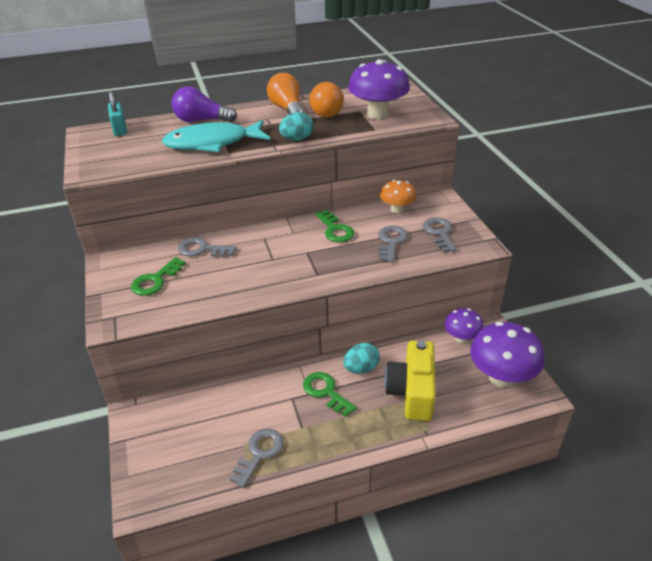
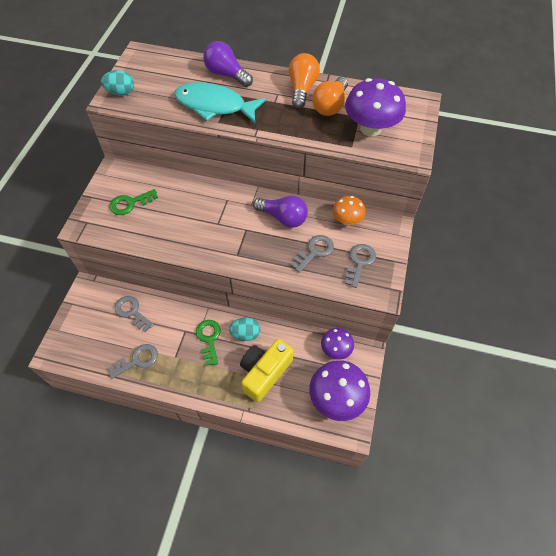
camera: 30 degrees right, 20 degrees up
turquoise padlock [108,91,127,136] -> none
grey key [178,237,237,257] -> grey key moved to [115,296,154,332]
turquoise egg [279,112,314,141] -> turquoise egg moved to [101,70,134,95]
green key [315,210,355,242] -> purple light bulb [253,196,308,228]

